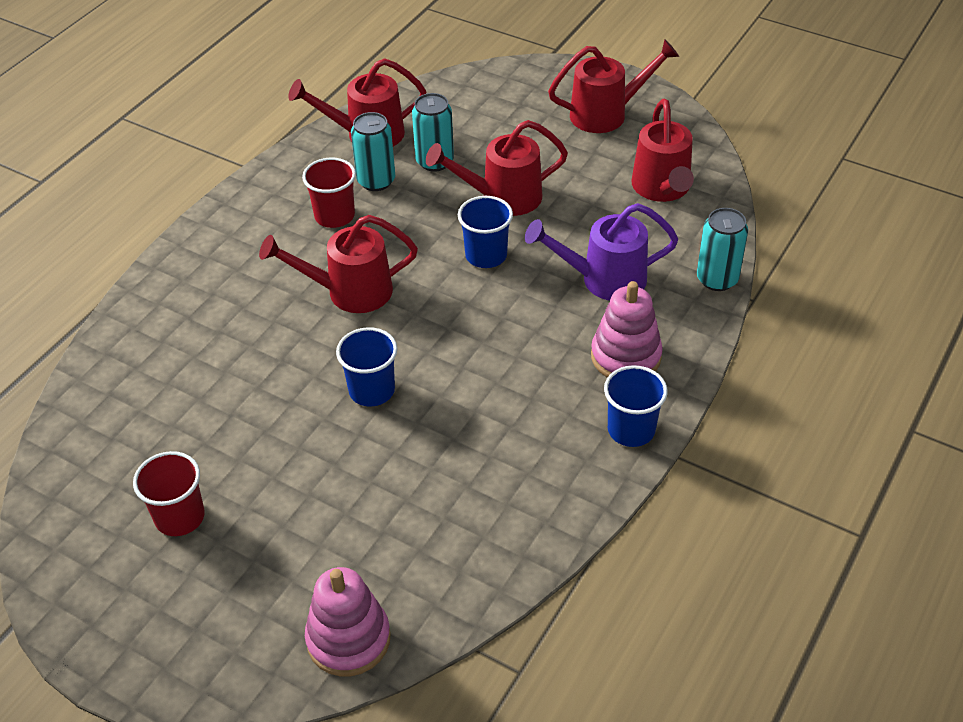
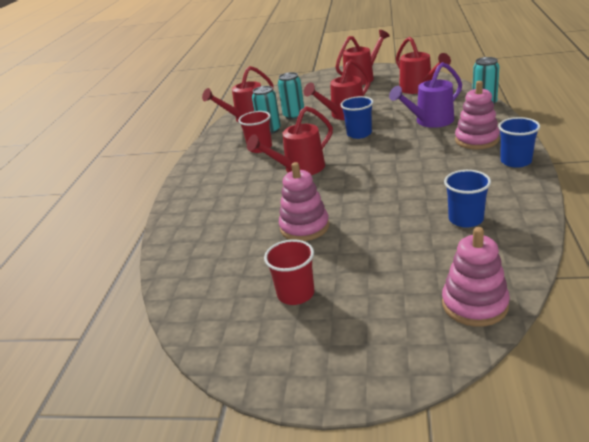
camera: 20 degrees left, 15 degrees down
blue cup [336,327,397,407] -> blue cup moved to [444,170,491,228]
none -> pink stacking toy [279,162,329,241]

